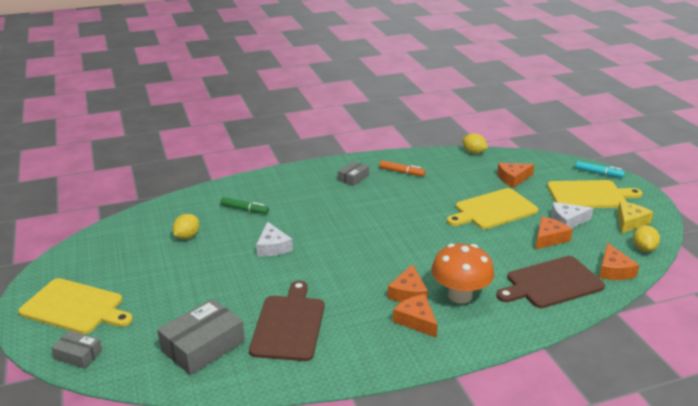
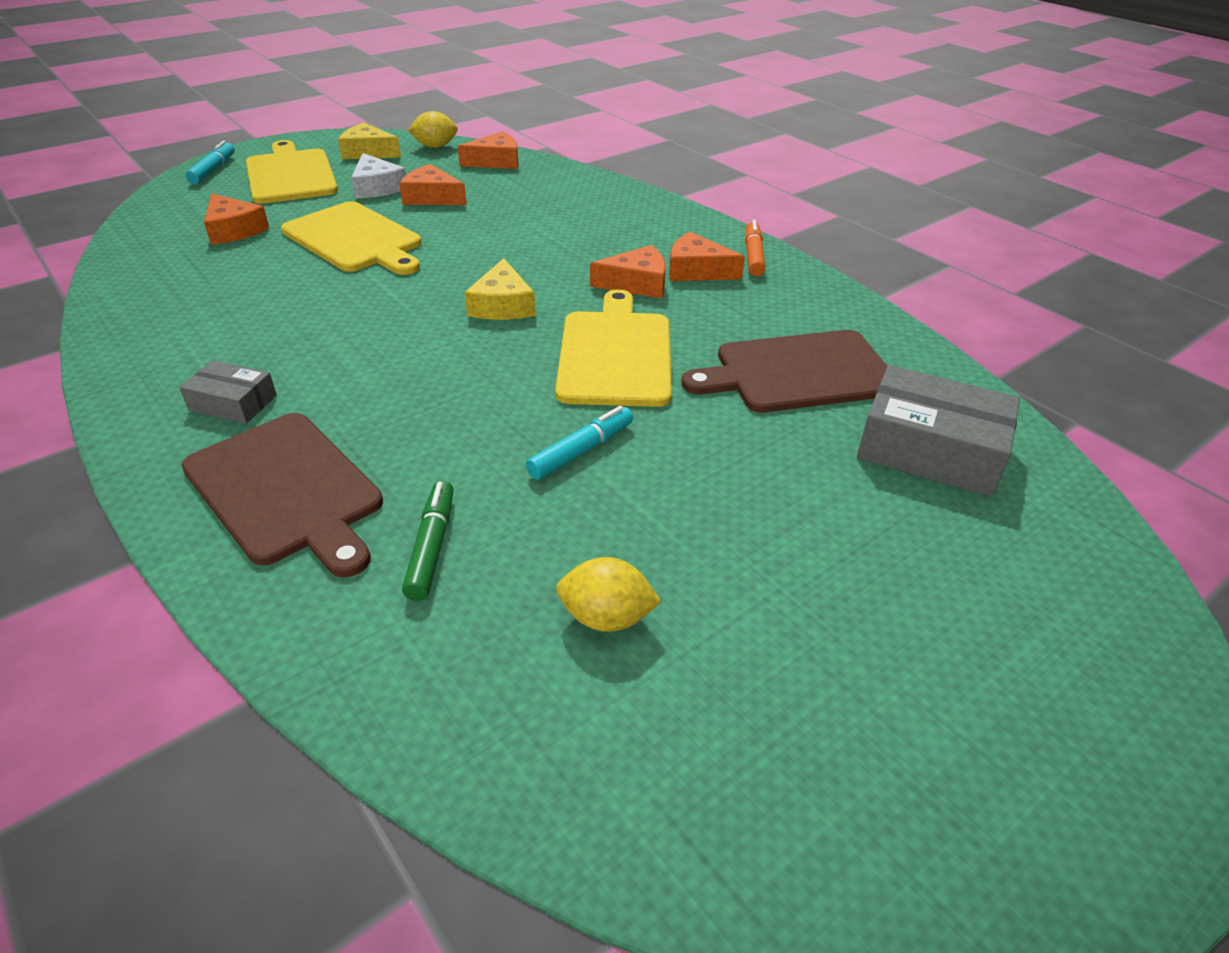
camera: 110 degrees left, 10 degrees up
yellow cutting board [18,278,133,334] -> yellow cutting board moved to [555,289,672,407]
grey box [51,330,102,369] -> none
white cheese [256,222,293,256] -> turquoise marker [526,406,633,480]
orange marker [379,160,425,176] -> orange marker moved to [745,220,765,276]
orange cheese [393,294,438,338] -> orange cheese turned 75 degrees clockwise [669,232,745,281]
orange mushroom [431,243,494,304] -> none
yellow lemon [462,133,488,154] -> none
brown cutting board [496,256,605,308] -> brown cutting board moved to [182,413,383,577]
none -> yellow cheese [465,258,535,320]

